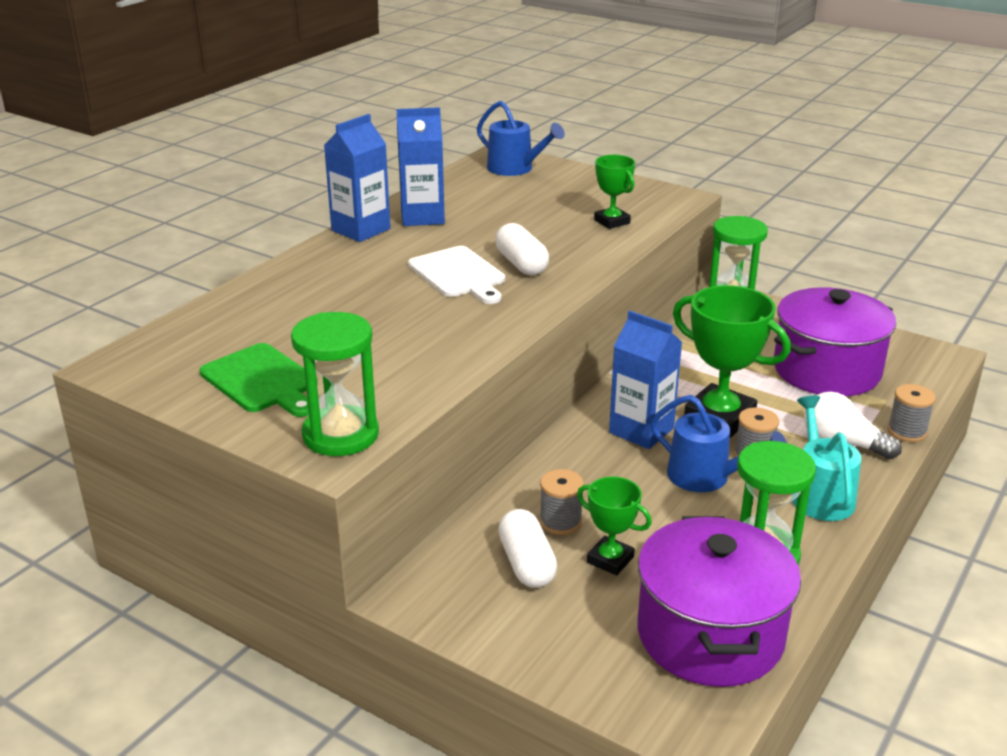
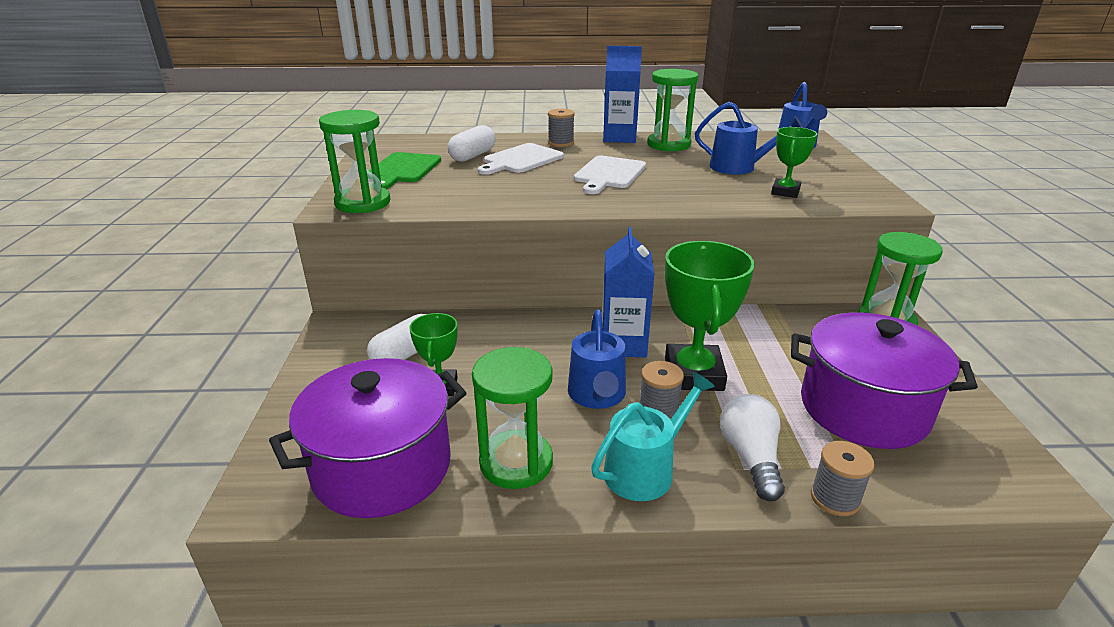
camera: 55 degrees right, 0 degrees up
blue carton [397,107,445,226] -> green hourglass [647,69,699,151]
white capsule [495,223,549,275] -> white capsule moved to [448,125,496,162]
grey spool [539,469,584,535] -> grey spool moved to [548,109,575,147]
none -> white cutting board [478,143,564,175]
none -> blue watering can [695,102,803,174]

